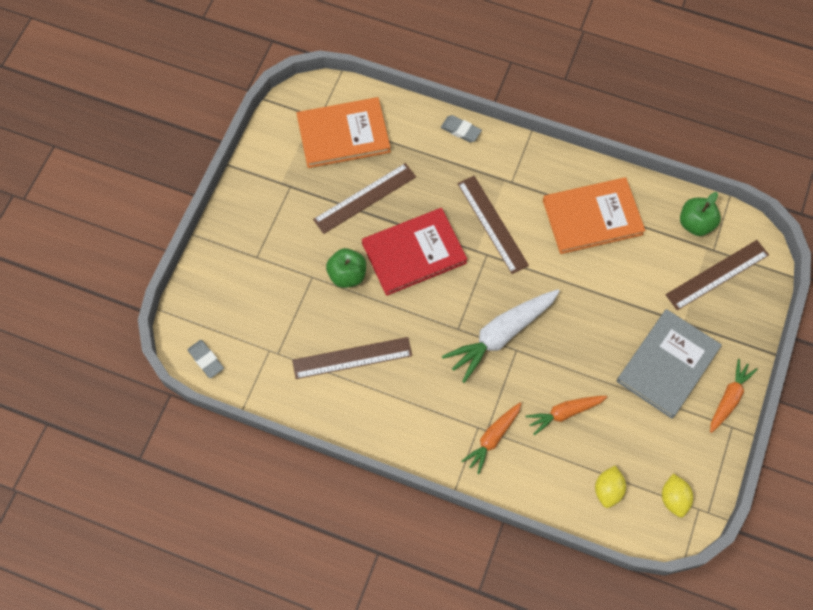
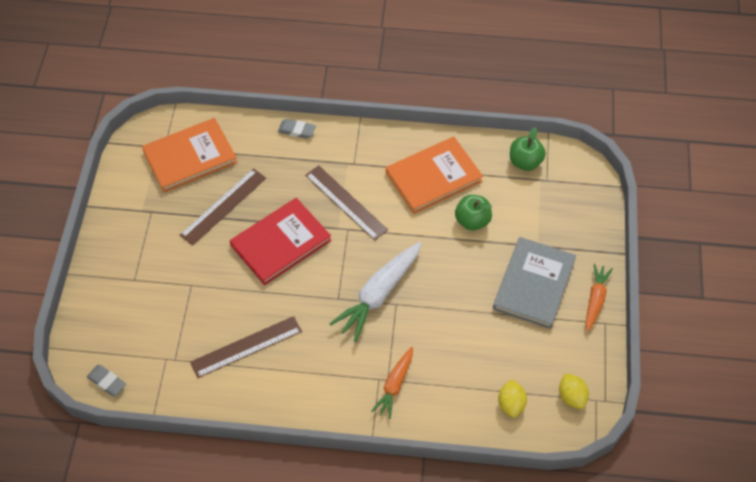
camera: 15 degrees left, 10 degrees down
green apple [326,248,366,288] -> green apple moved to [455,195,492,231]
orange carrot [526,396,607,435] -> none
brown ruler [665,240,769,310] -> none

